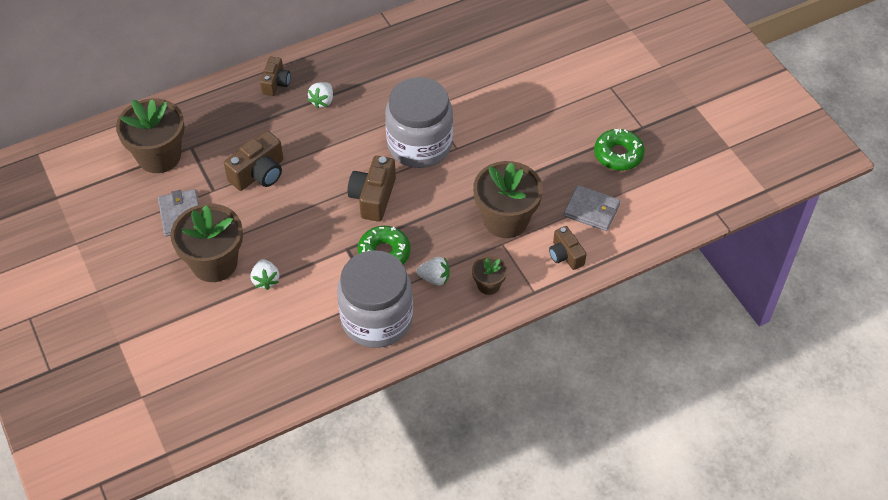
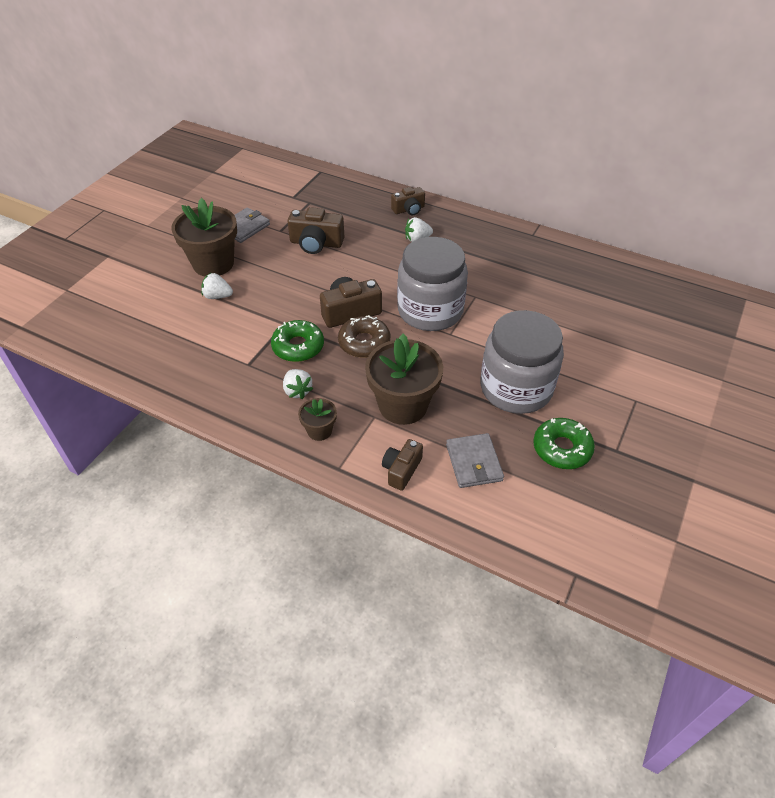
camera: 55 degrees right, 5 degrees down
brown flower pot [116,99,185,173] -> none
white strawberry [251,259,279,290] -> white strawberry turned 60 degrees clockwise [201,273,233,299]
grey jar [337,250,413,348] -> grey jar moved to [480,310,564,414]
none -> brown donut [338,315,390,358]

